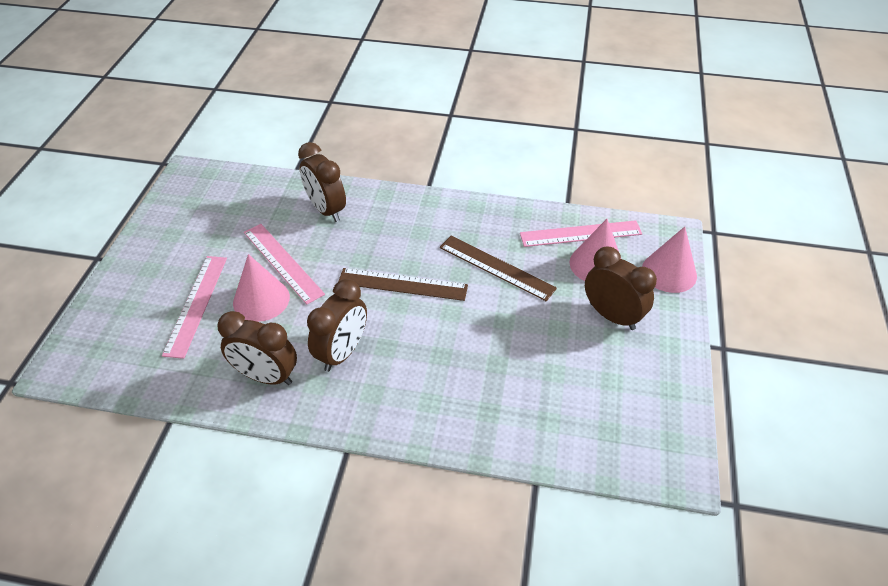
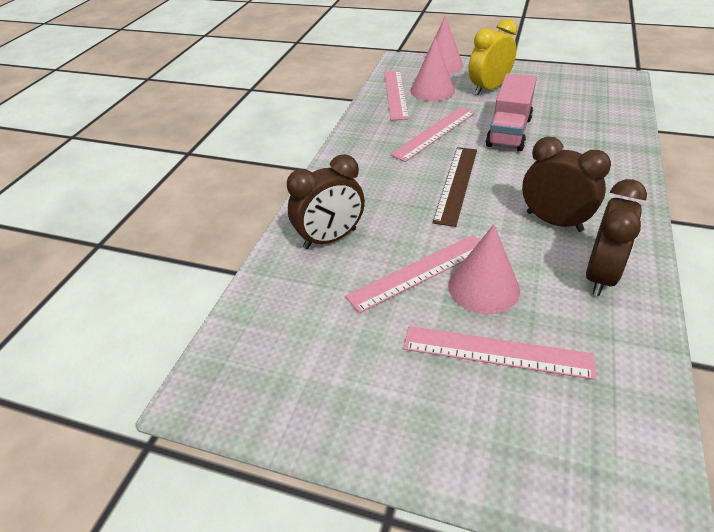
camera: 80 degrees left, 5 degrees down
brown ruler [440,236,557,301] -> pink ruler [390,107,475,162]
brown clock [585,247,657,330] -> yellow clock [468,19,517,95]
none -> pink truck [486,73,537,151]

